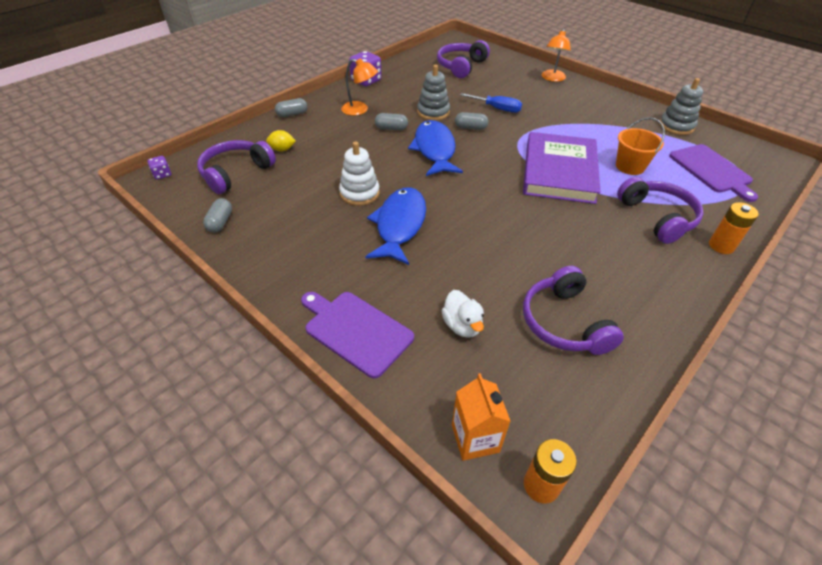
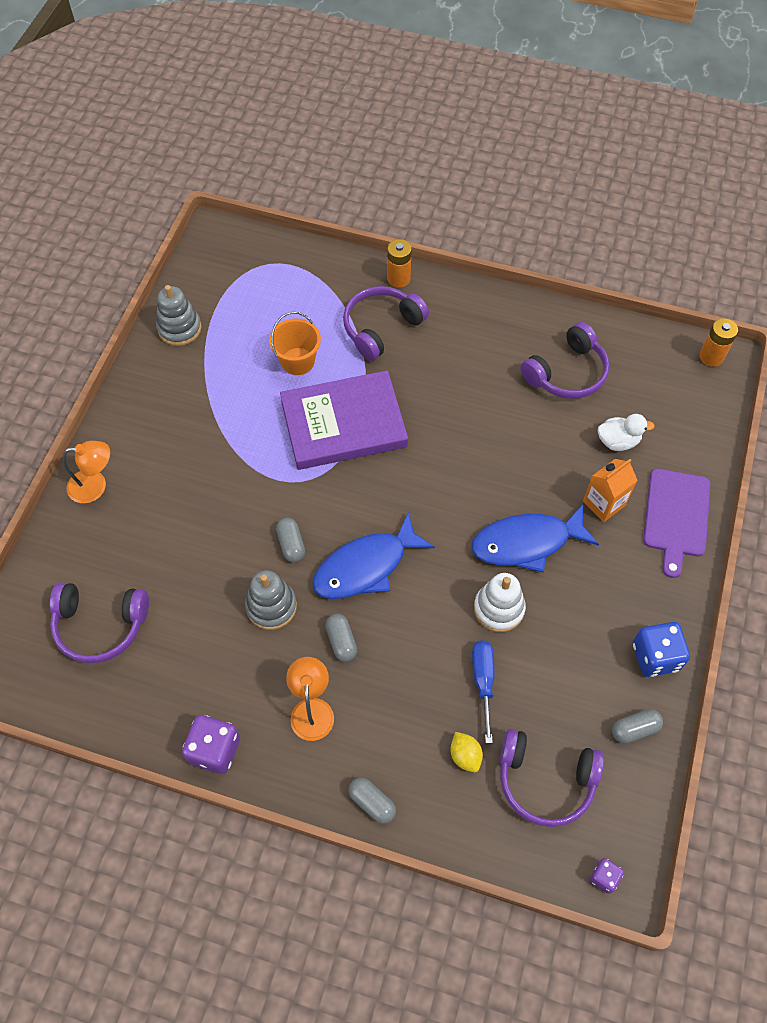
camera: 115 degrees left, 15 degrees up
white duck [441,290,484,338] -> white duck turned 45 degrees clockwise [598,414,655,451]
orange carton [452,373,511,461] -> orange carton moved to [583,459,638,522]
blue screwdriver [460,93,522,113] -> blue screwdriver moved to [472,640,494,743]
purple cutting board [669,144,758,202] -> none
none -> blue dice [633,622,690,677]

